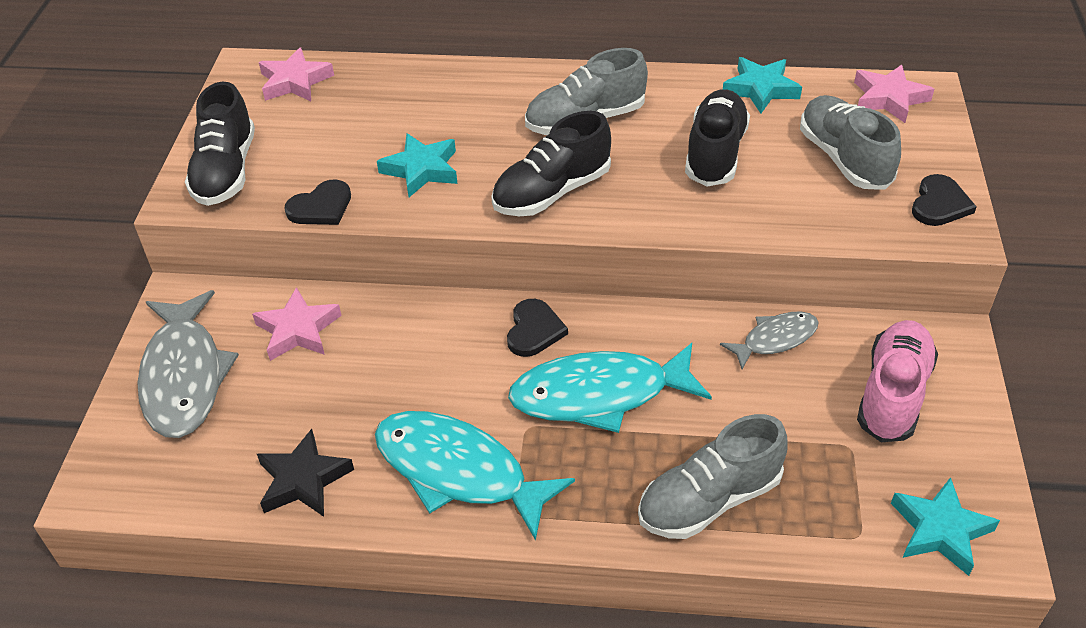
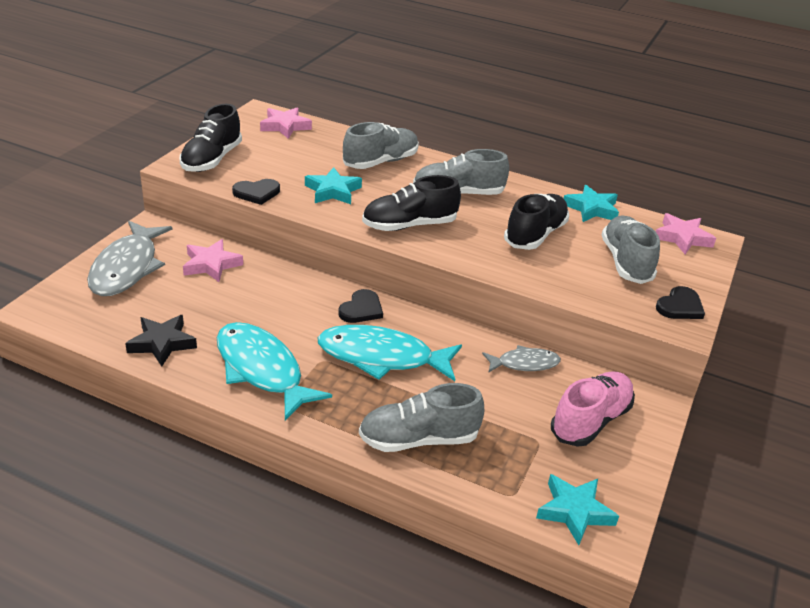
camera: 15 degrees right, 10 degrees down
none -> grey shoe [343,122,419,169]

